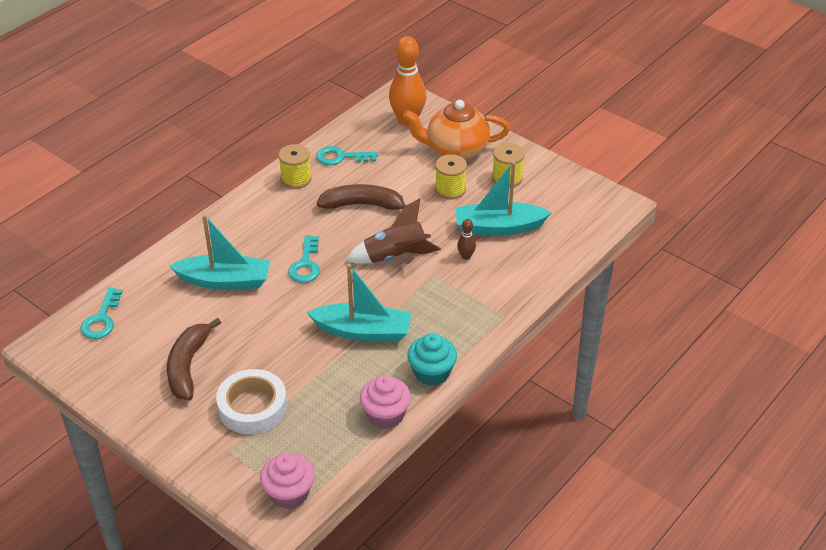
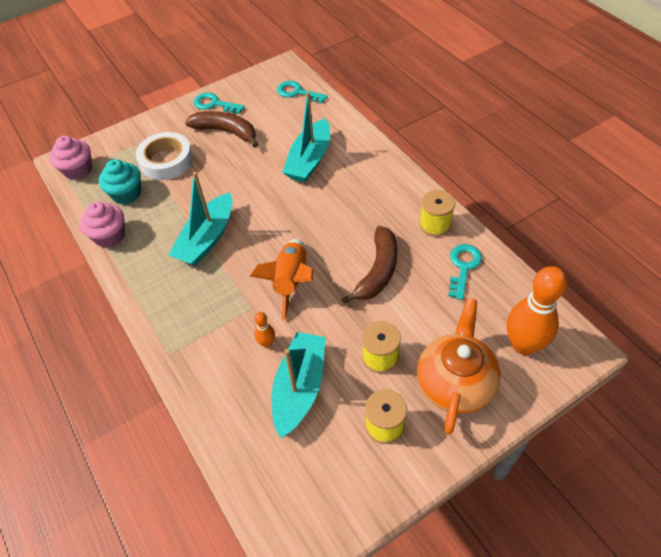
camera: 110 degrees right, 10 degrees up
turquoise key [288,235,320,283] -> turquoise key moved to [194,92,245,114]
brown rocket [345,198,441,264] -> orange rocket [250,239,313,320]
turquoise cupcake [408,333,457,386] -> turquoise cupcake moved to [99,159,141,204]
brown bowling pin [457,219,476,260] -> orange bowling pin [254,312,275,347]

